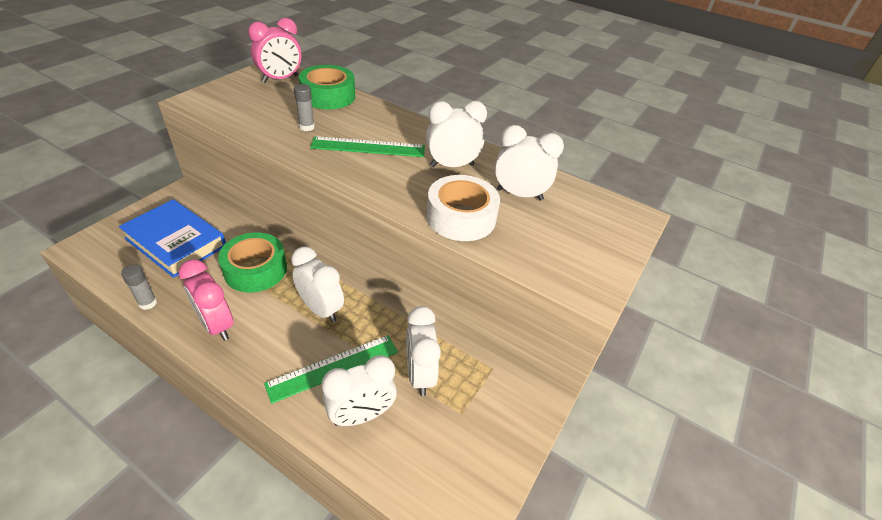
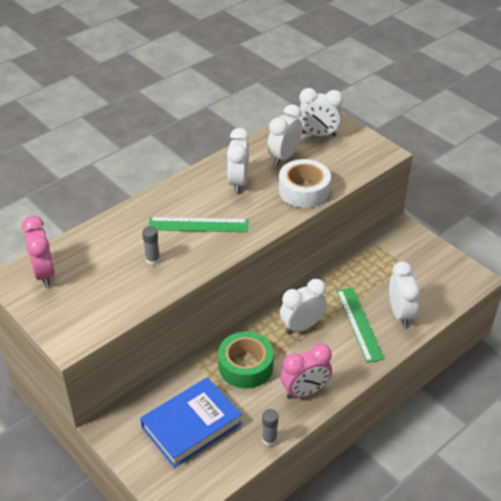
camera: 70 degrees left, 0 degrees up
green tape [299,65,355,109] -> none
green ruler [310,136,425,157] -> green ruler turned 75 degrees clockwise [149,217,248,232]
white clock [406,306,441,396] -> white clock moved to [298,88,343,136]

